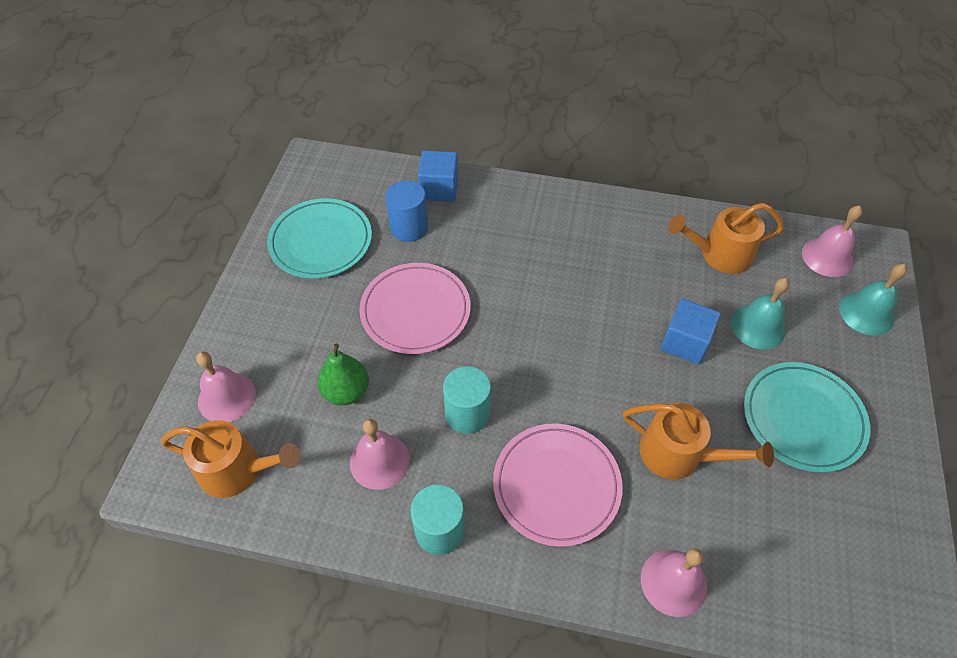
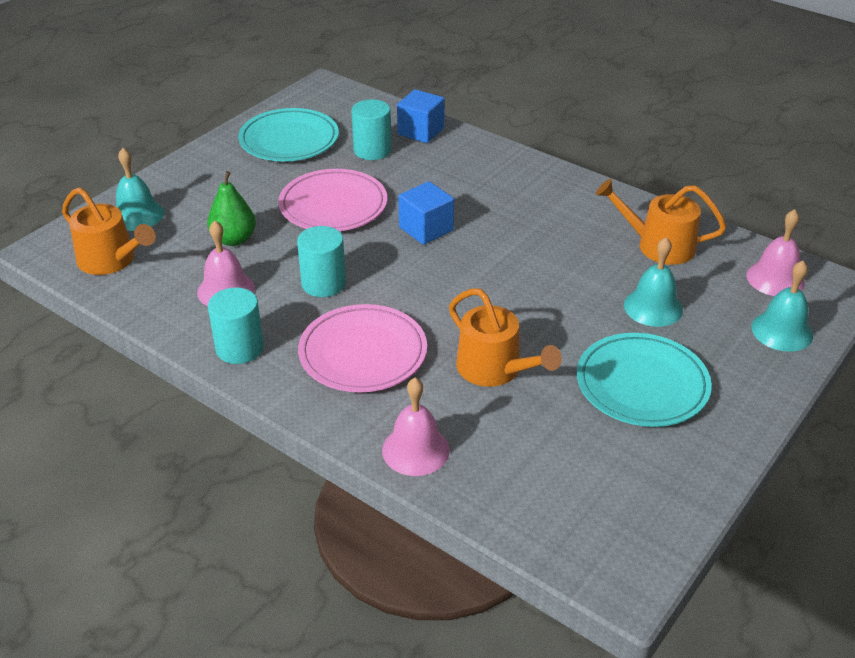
camera: 25 degrees right, 15 degrees down
pink bell [196,351,256,422] -> turquoise bell [116,148,164,231]
blue cylinder [385,180,428,242] -> turquoise cylinder [351,99,391,160]
blue cube [661,299,721,364] -> blue cube moved to [398,181,454,245]

